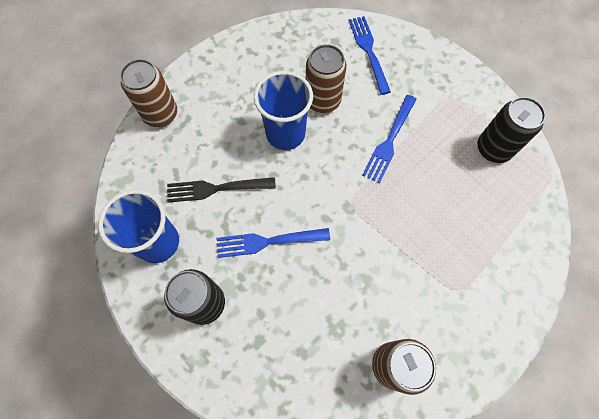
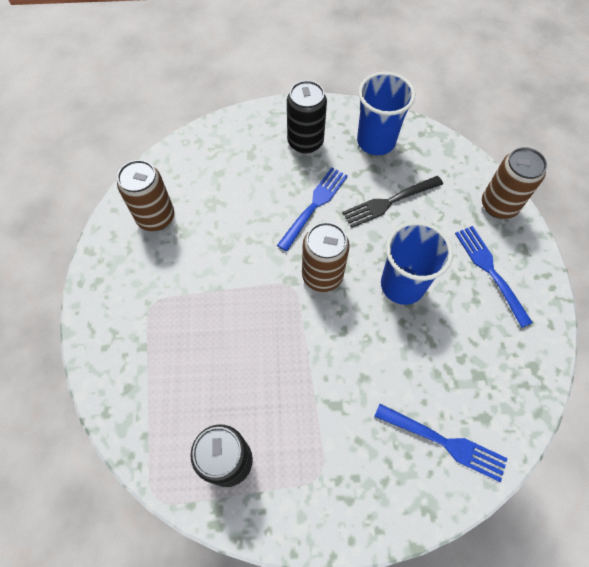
camera: 130 degrees right, 5 degrees down
black fork [167,177,276,203] -> black fork turned 150 degrees counterclockwise [342,176,443,228]
brown can [306,44,347,113] -> brown can moved to [302,222,350,292]
blue fork [362,95,417,183] -> blue fork moved to [455,226,533,328]

